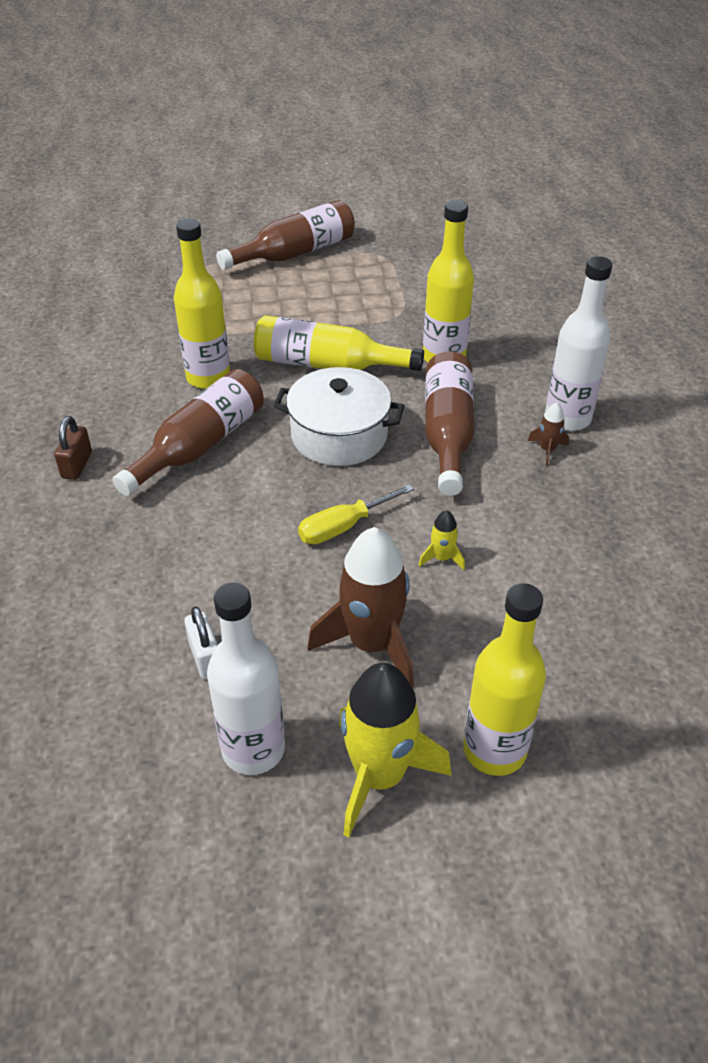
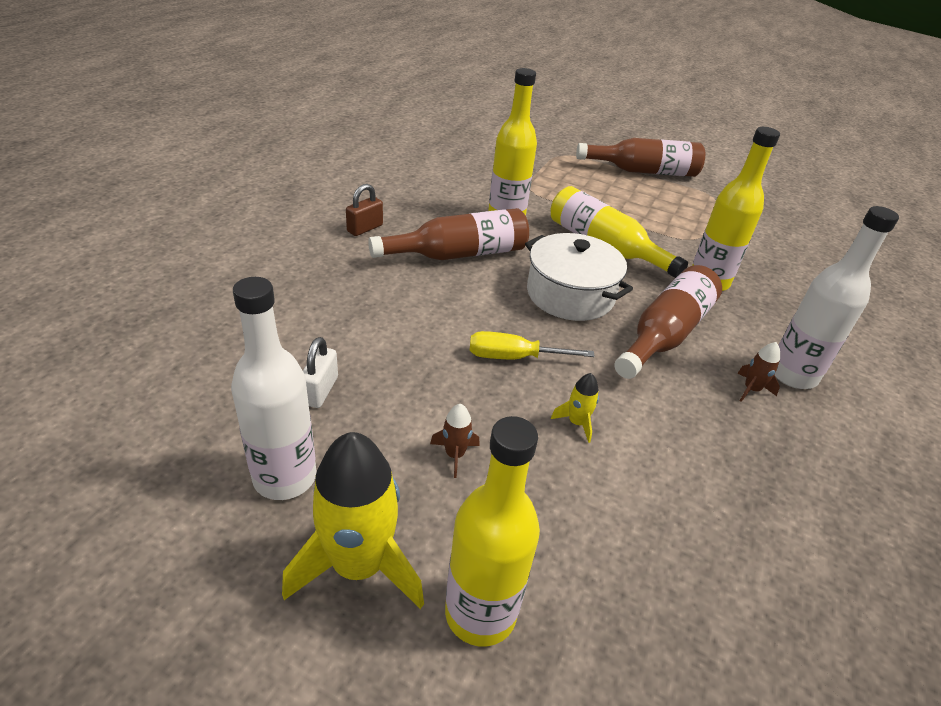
camera: 30 degrees right, 5 degrees down
brown rocket [307,527,414,687] -> brown rocket [430,404,480,478], size x0.44

